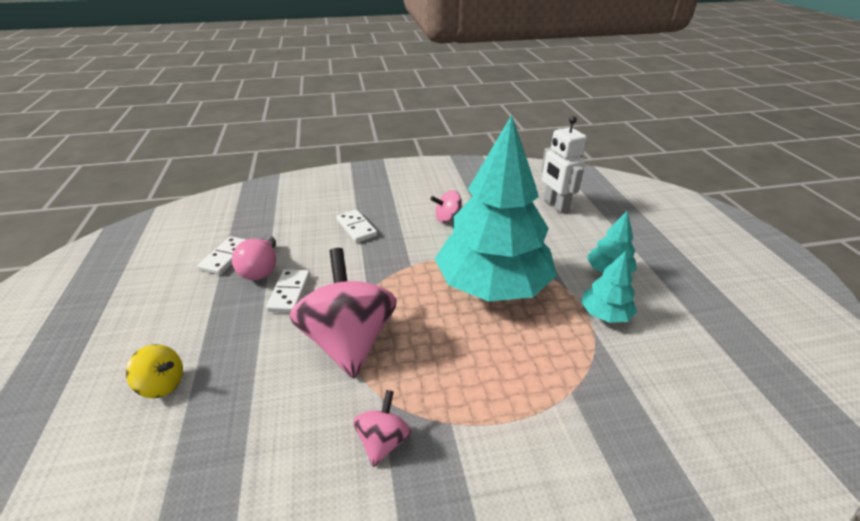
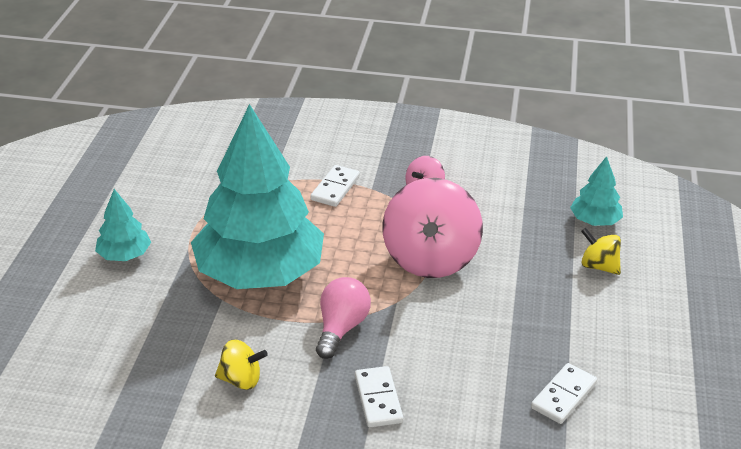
camera: 160 degrees left, 0 degrees up
pink light bulb [232,235,276,280] -> pink light bulb moved to [316,277,371,359]
white domino [266,269,310,313] -> white domino moved to [310,165,360,207]
pink spinning top [430,190,462,223] -> yellow spinning top [215,340,268,390]
white robot [541,116,587,214] -> none
turquoise tree [581,251,637,323] -> turquoise tree moved to [570,156,623,226]

